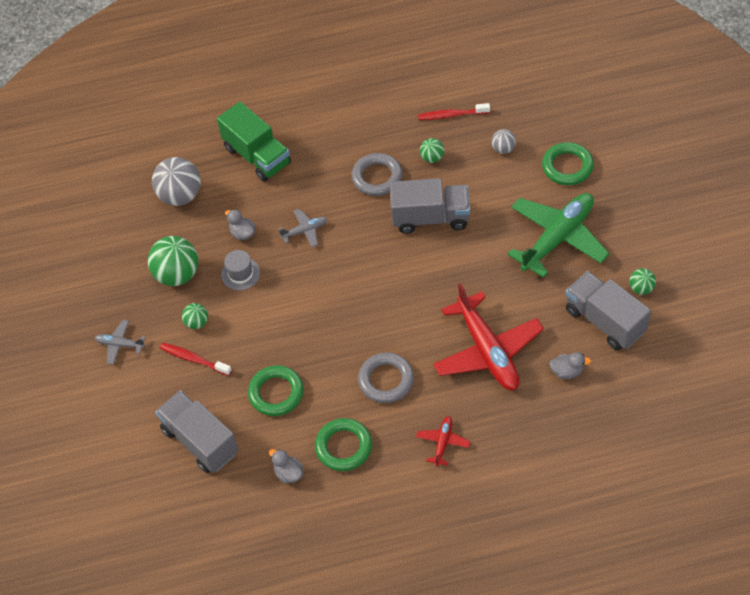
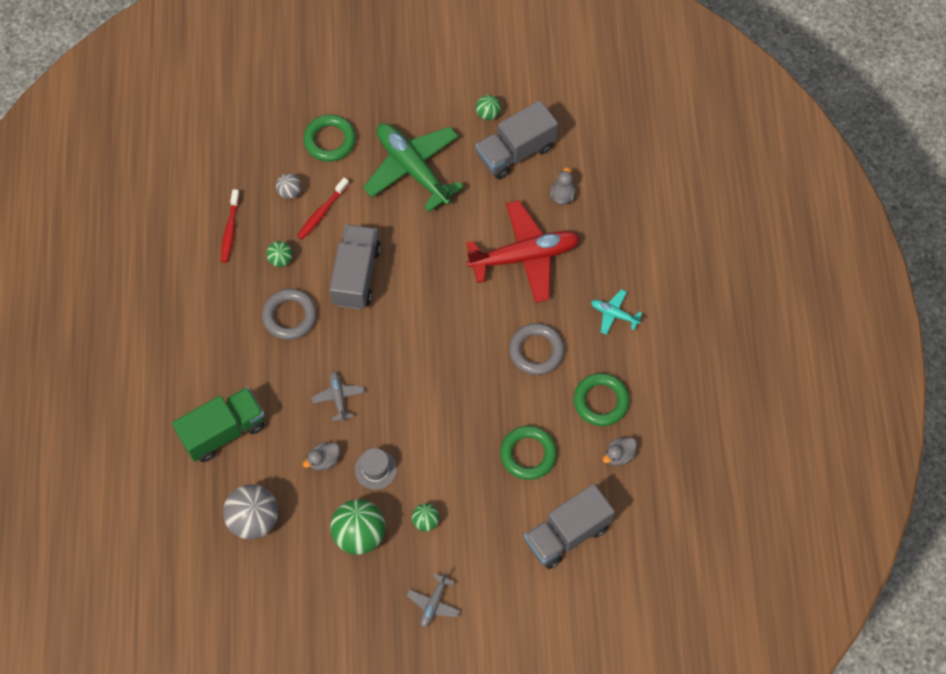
camera: 85 degrees left, 10 degrees up
red toothbrush [160,343,232,376] -> red toothbrush moved to [297,178,349,240]
red plane [416,416,470,466] -> turquoise plane [591,289,642,335]

